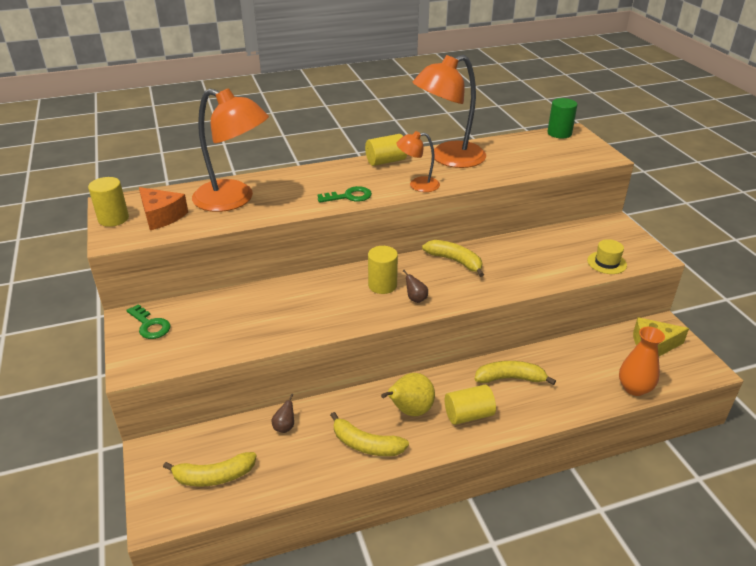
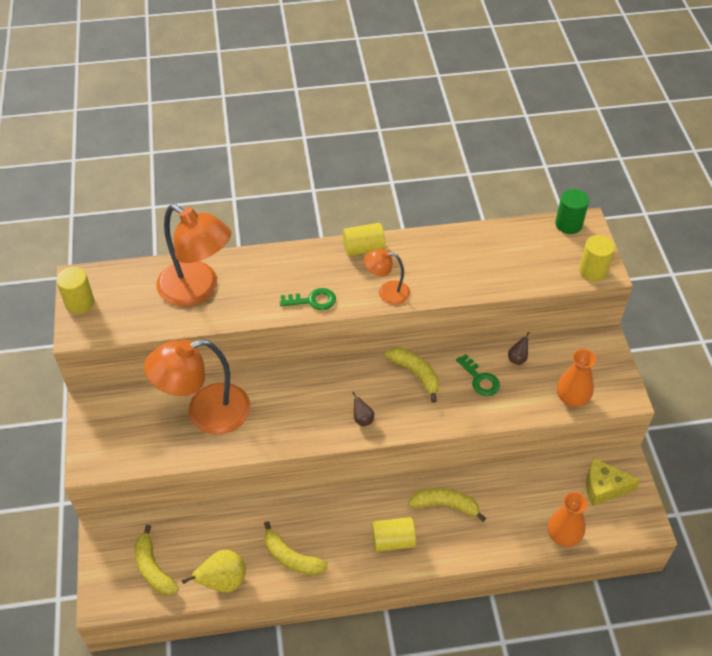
camera: 10 degrees right, 15 degrees up
green key [126,304,171,339] -> green key moved to [456,354,500,396]
orange cheese [139,187,188,230] -> none
yellow banana [163,452,257,486] -> yellow banana turned 60 degrees clockwise [135,525,179,595]
brown pear [271,394,294,433] -> brown pear moved to [508,332,529,365]
yellow cylinder [368,246,398,294] -> yellow cylinder moved to [579,235,615,281]
yellow pear [381,373,435,416] -> yellow pear moved to [182,549,246,593]
orange lamp [413,55,486,168] -> orange lamp moved to [144,339,251,435]
yellow hat [587,239,627,274] -> orange vase [557,349,596,407]

